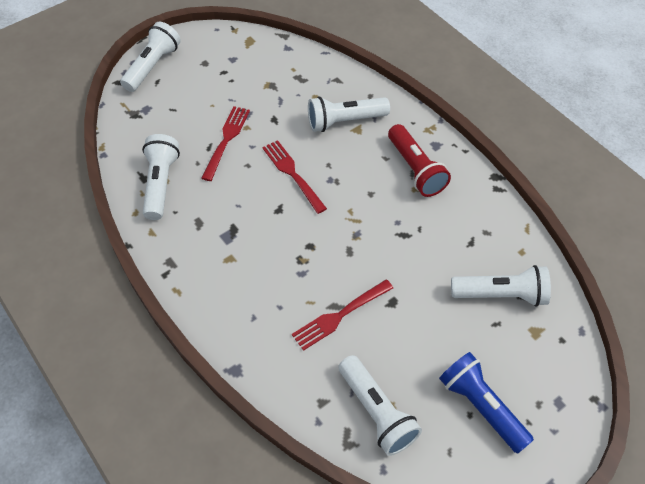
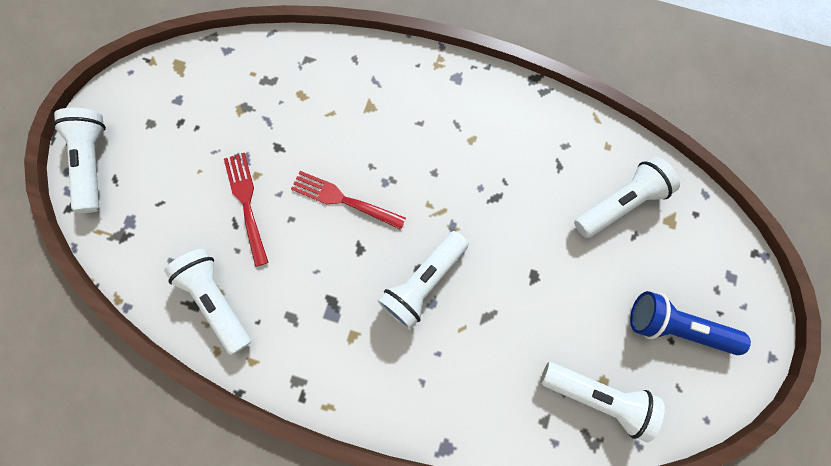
camera: 35 degrees left, 20 degrees up
red fork [292,279,393,351] -> none
white flashlight [308,96,390,132] -> white flashlight moved to [378,231,469,330]
red flashlight [388,124,451,197] -> none

